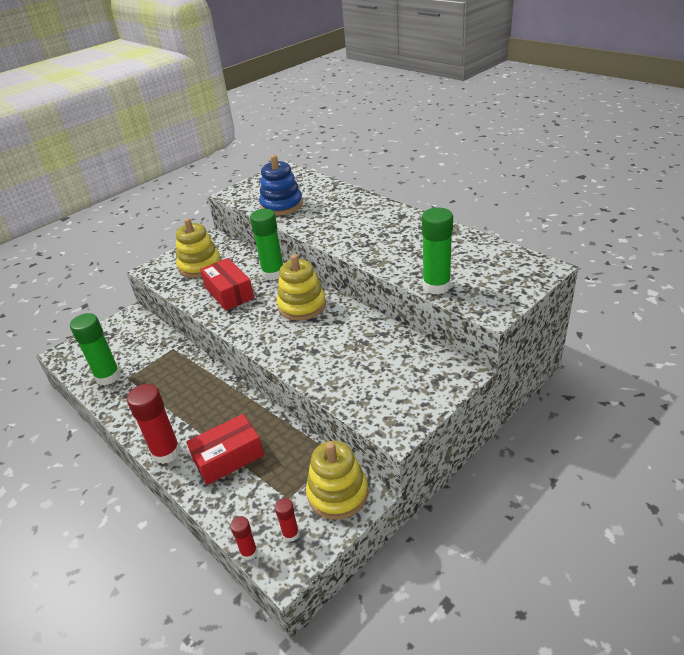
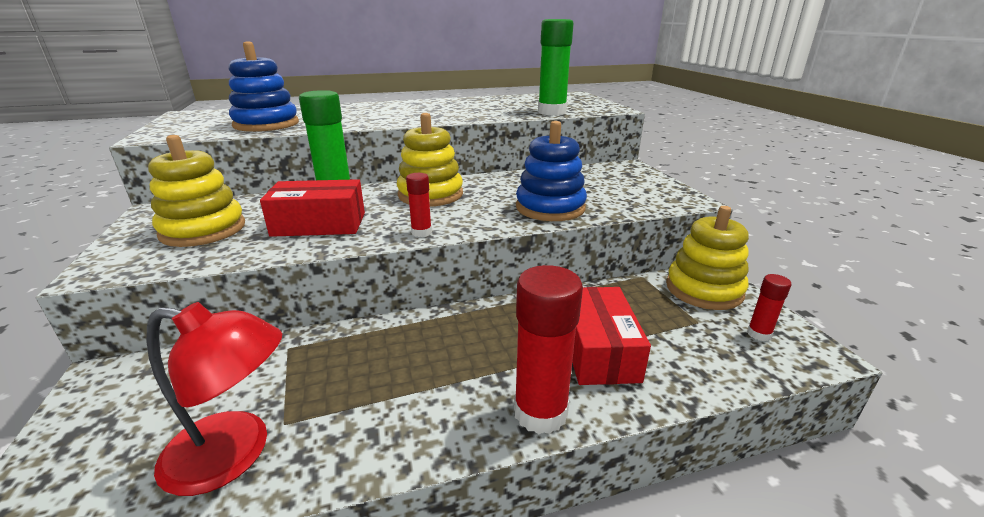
camera: 65 degrees left, 10 degrees down
green glue stick [70,313,121,386] -> red lamp [146,302,282,496]
red glue stick [230,516,258,560] -> red glue stick moved to [406,173,432,237]
none -> blue stacking toy [516,121,587,221]

